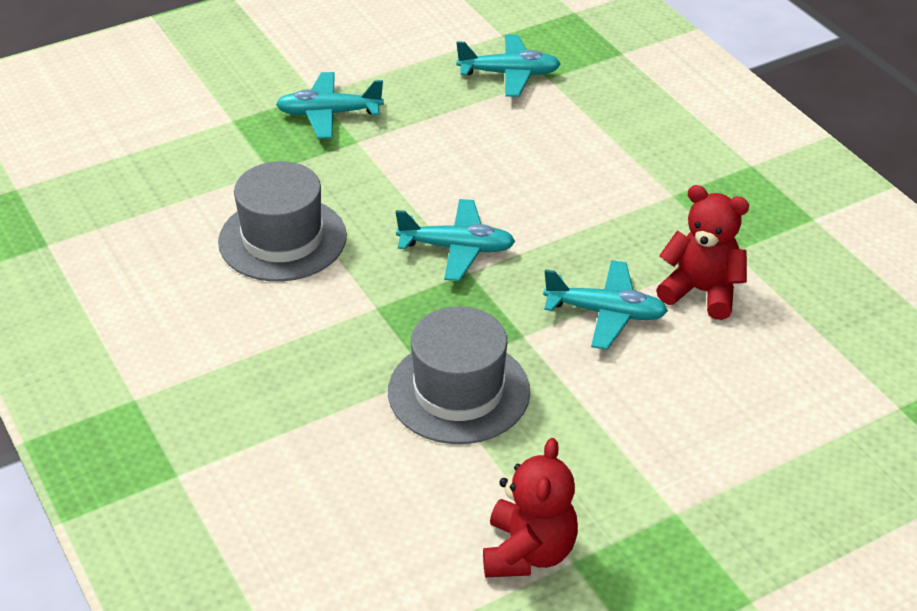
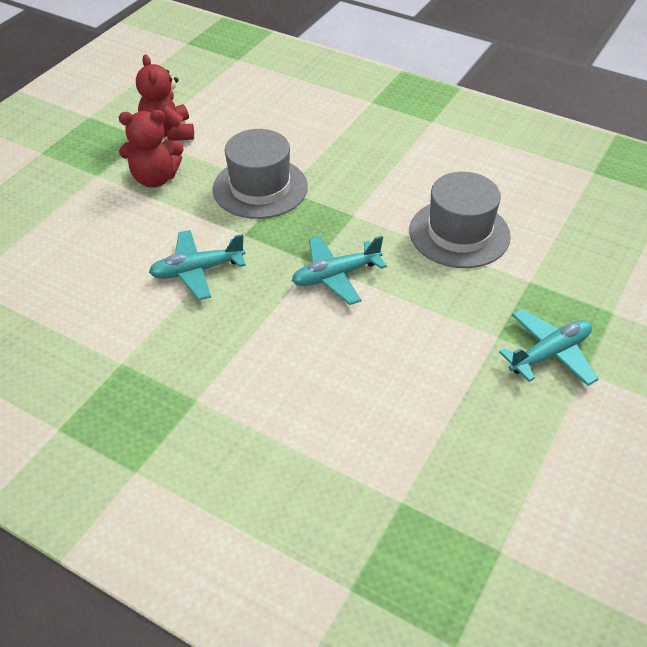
camera: 150 degrees right, 5 degrees up
turquoise plane [456,34,561,97] -> none
red teddy bear [656,185,749,320] -> red teddy bear moved to [119,110,184,188]

